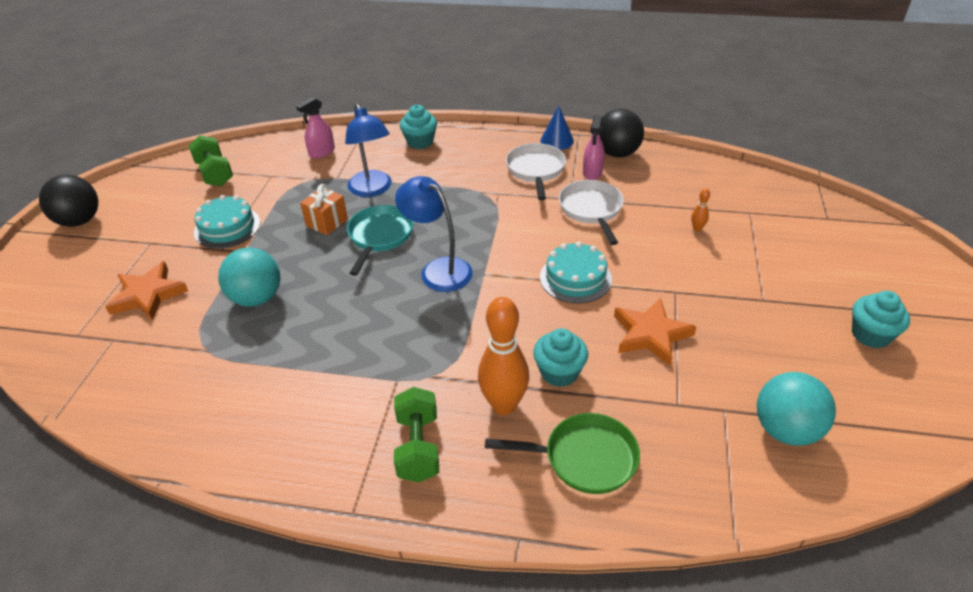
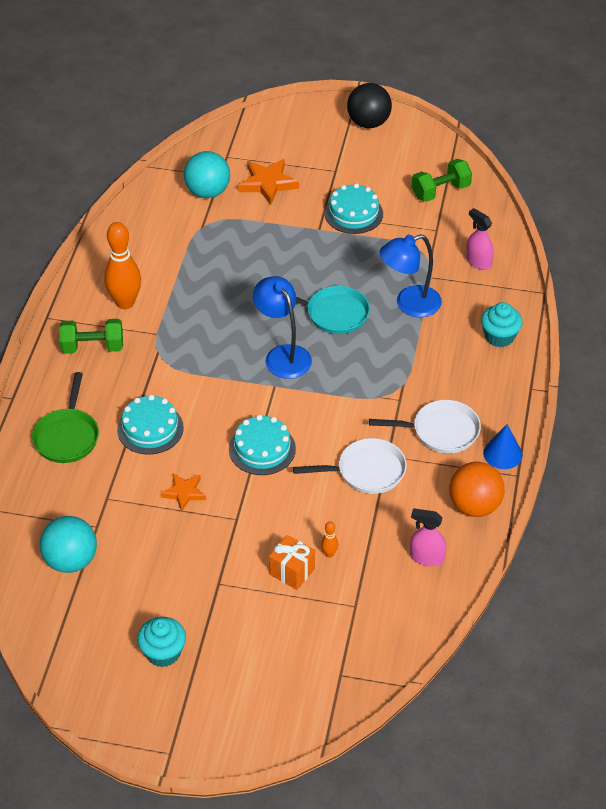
camera: 90 degrees right, 5 degrees up
turquoise ball [218,247,280,307] -> turquoise ball moved to [184,151,230,198]
orange gift [300,184,348,235] -> orange gift moved to [269,535,315,590]
blue lamp [395,176,473,292] -> blue lamp turned 75 degrees counterclockwise [253,276,312,379]
orange bowling pin [478,297,529,415] -> orange bowling pin moved to [104,222,141,309]
turquoise cupcake [533,328,588,387] -> turquoise cake [117,395,184,455]
pink spray bottle [583,115,605,180] -> pink spray bottle moved to [410,508,446,566]
black ball [600,109,644,157] -> orange ball [449,462,505,517]
orange star [614,298,696,366] -> orange star [160,473,206,512], size x0.64

